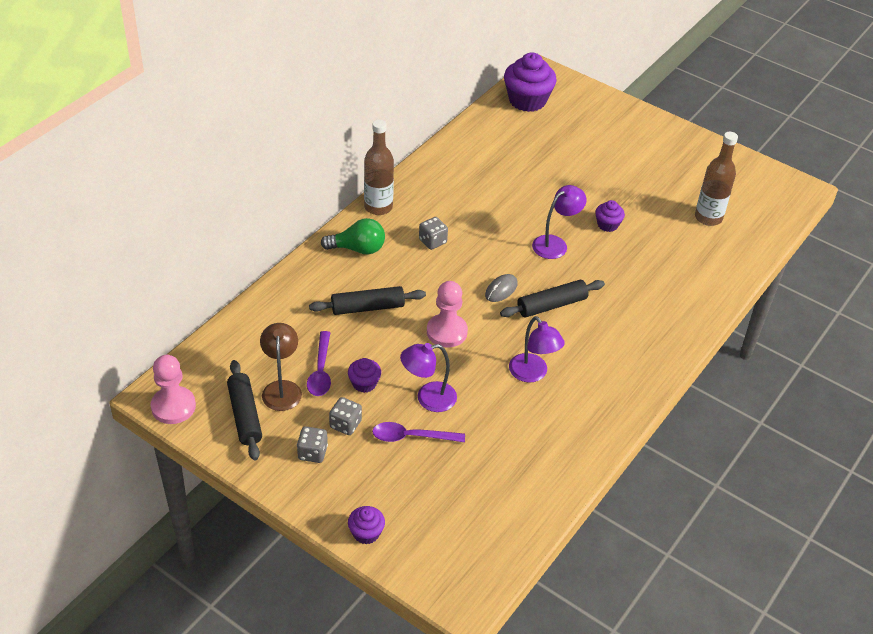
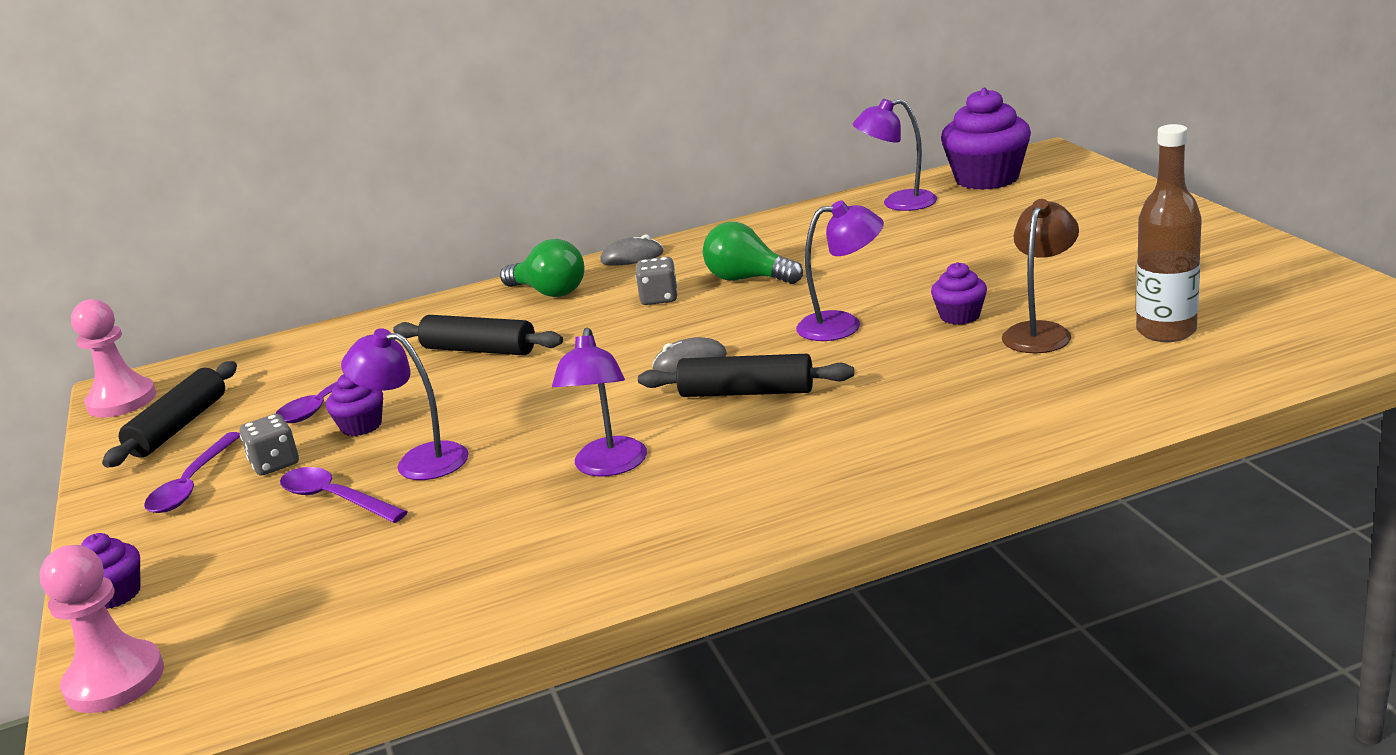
camera: 40 degrees right, 20 degrees down
brown lamp [260,323,302,411] -> brown lamp moved to [1002,199,1079,353]
grey dice [297,427,328,463] -> purple spoon [144,432,240,513]
brown bottle [364,120,394,215] -> grey mouse [600,235,663,266]
pink pawn [427,281,468,347] -> pink pawn moved to [40,545,164,713]
none -> green light bulb [703,222,803,284]
none -> purple lamp [853,99,937,211]

